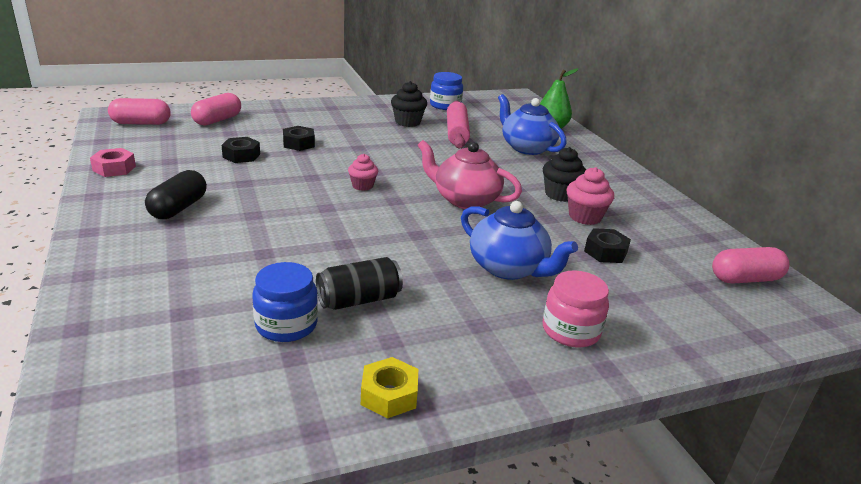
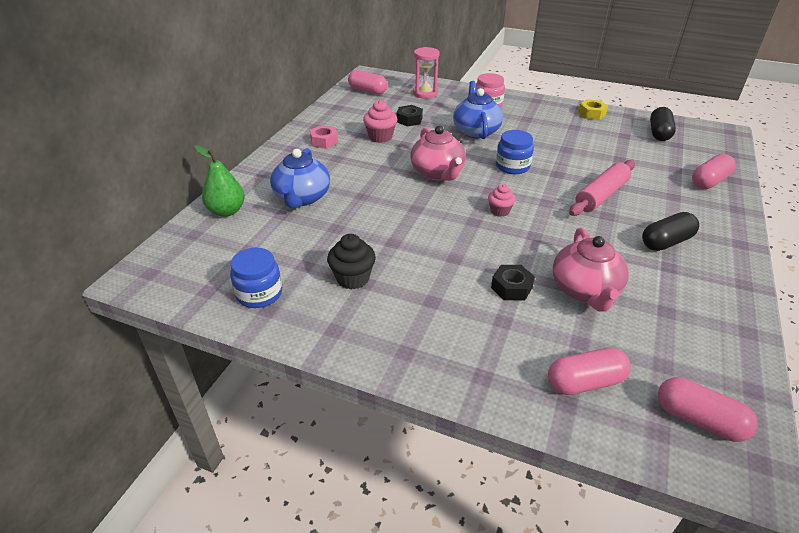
camera: 135 degrees left, 10 degrees up
pink nut [90,148,136,177] -> pink nut moved to [310,125,338,149]
black nut [222,137,260,163] -> pink teapot [552,228,629,312]
blue jar [252,262,318,342] -> blue jar moved to [496,130,534,174]
black can [316,257,403,310] -> none
pink rolling pin [447,101,470,148] -> pink rolling pin moved to [569,160,635,216]
black cupcake [543,147,586,202] -> none
none -> pink hourglass [413,47,440,99]
none -> black capsule [650,107,676,141]
none -> pink capsule [692,154,736,189]

